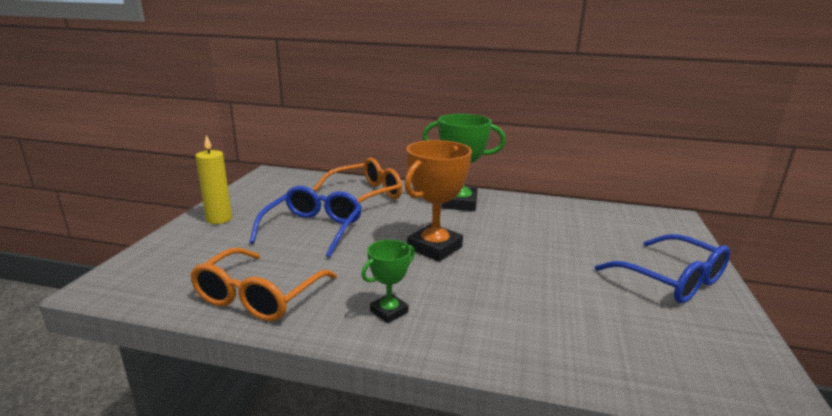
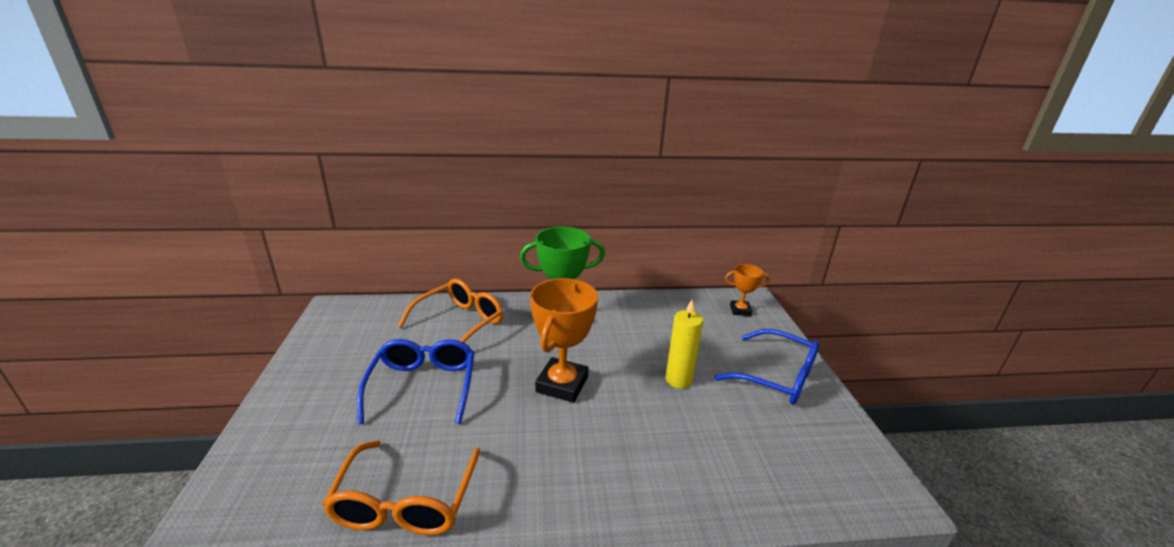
camera: 20 degrees left, 5 degrees up
yellow candle [196,135,232,224] -> yellow candle moved to [666,300,703,389]
green trophy [361,240,415,323] -> none
none -> orange trophy [725,264,770,316]

